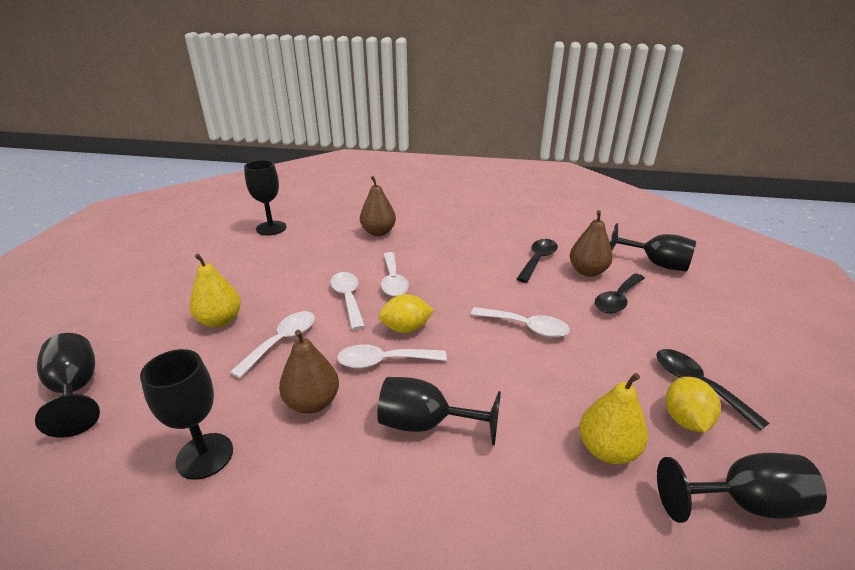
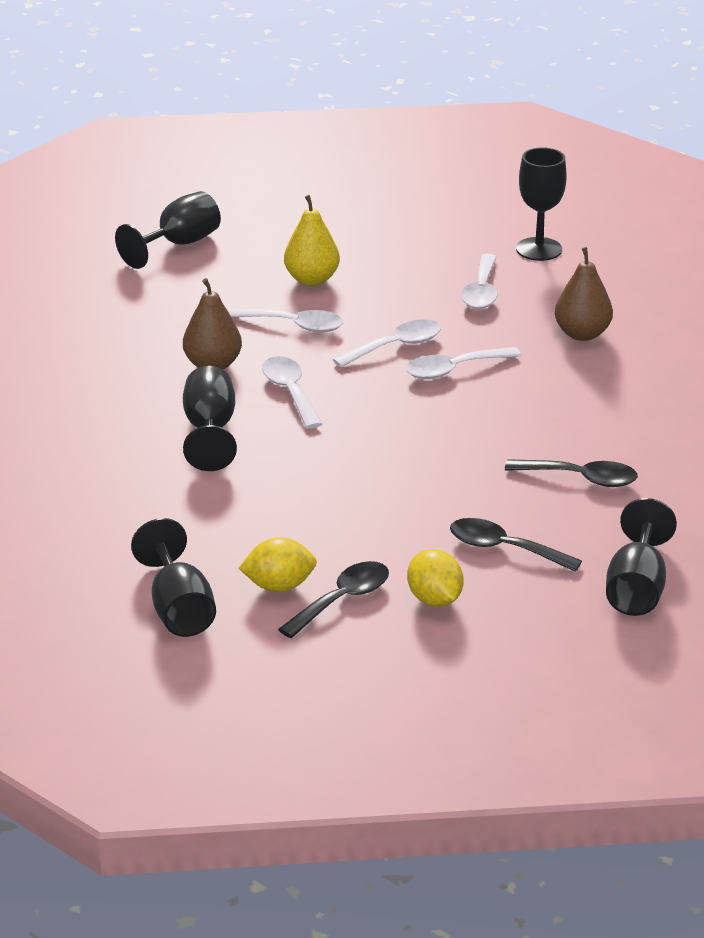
camera: 75 degrees right, 0 degrees up
black goblet [140,349,233,480] -> none
yellow lemon [378,294,434,333] -> yellow lemon moved to [407,549,464,607]
white spoon [470,307,570,338] -> white spoon moved to [461,254,497,309]
brown pear [570,210,613,277] -> none
yellow pear [579,373,648,464] -> none

